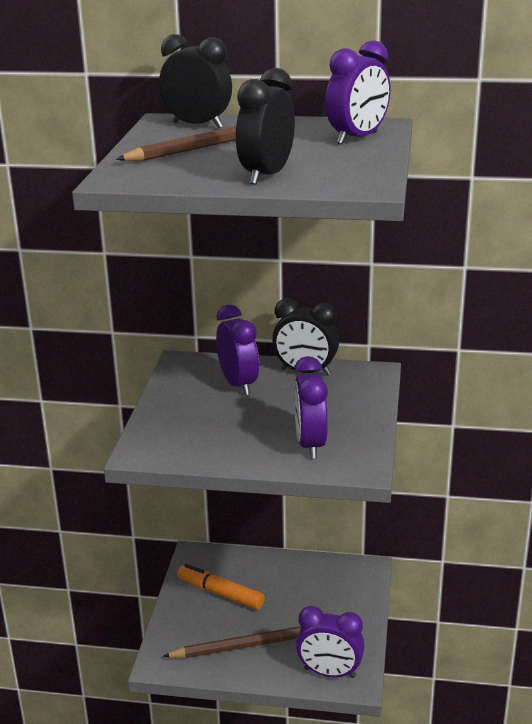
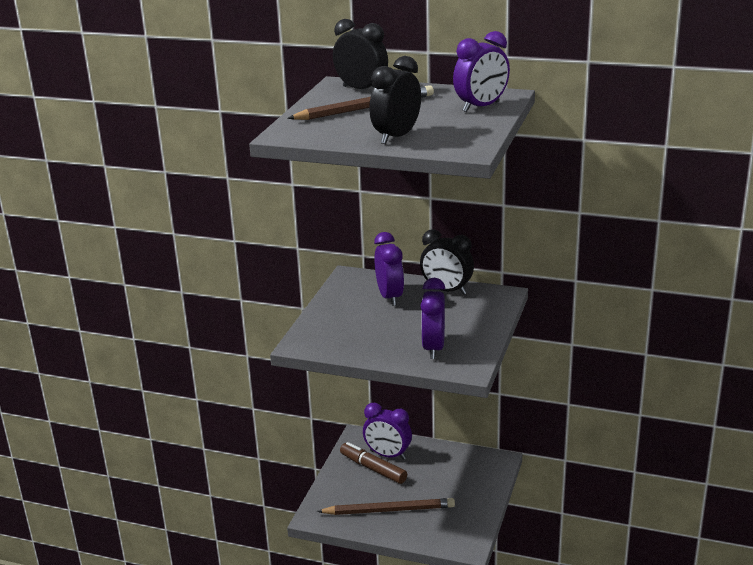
camera: 10 degrees right, 0 degrees up
orange marker [177,564,265,610] -> brown marker [340,442,407,484]
purple clock [296,606,365,678] -> purple clock moved to [363,403,412,460]

